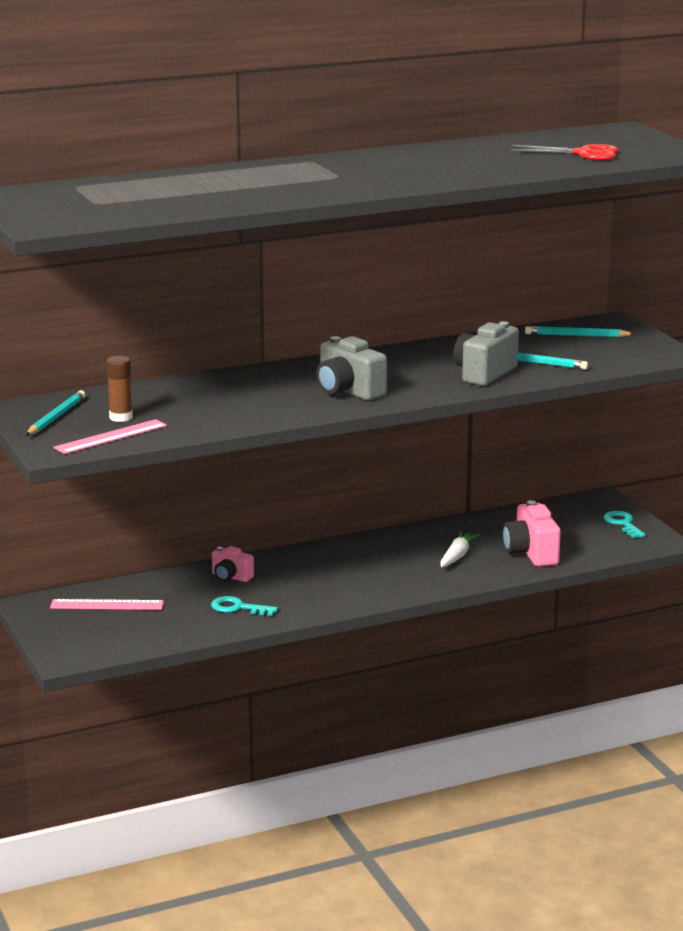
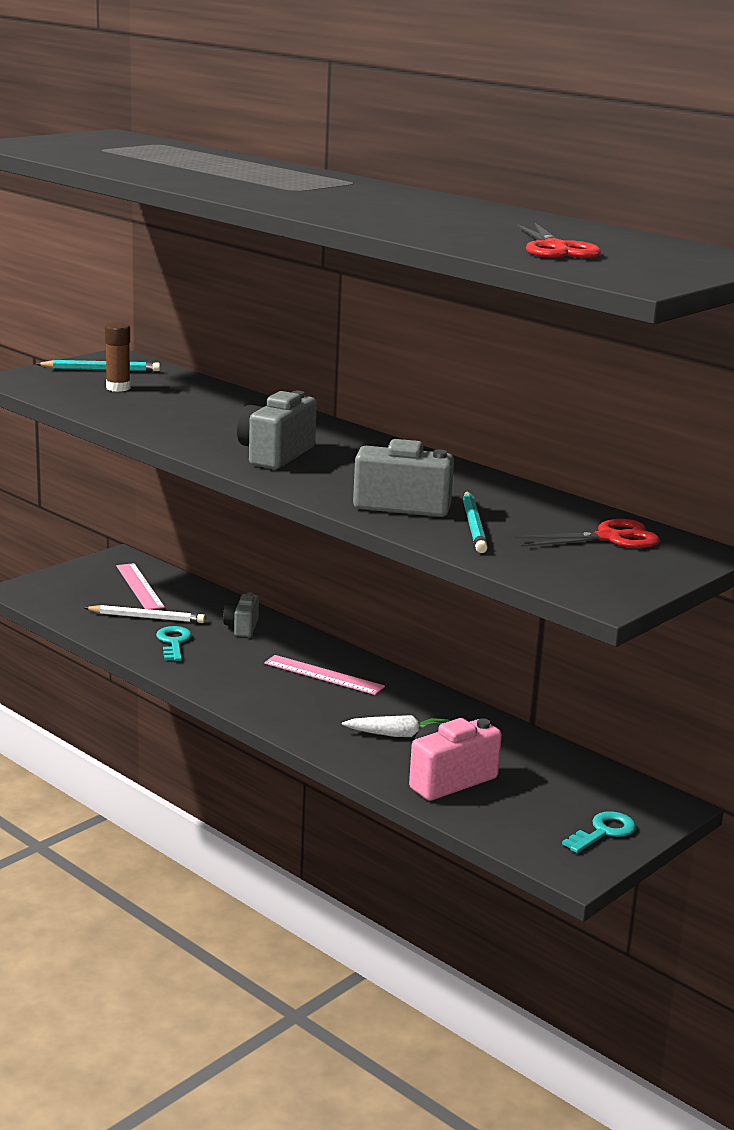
camera: 65 degrees right, 0 degrees up
pink ruler [54,419,167,454] -> pink ruler moved to [264,655,385,695]
pink camera [212,546,254,582] -> grey camera [223,592,259,637]
turquoise pencil [525,326,635,337] -> red scissors [515,519,659,548]
none -> white pencil [85,605,205,623]

